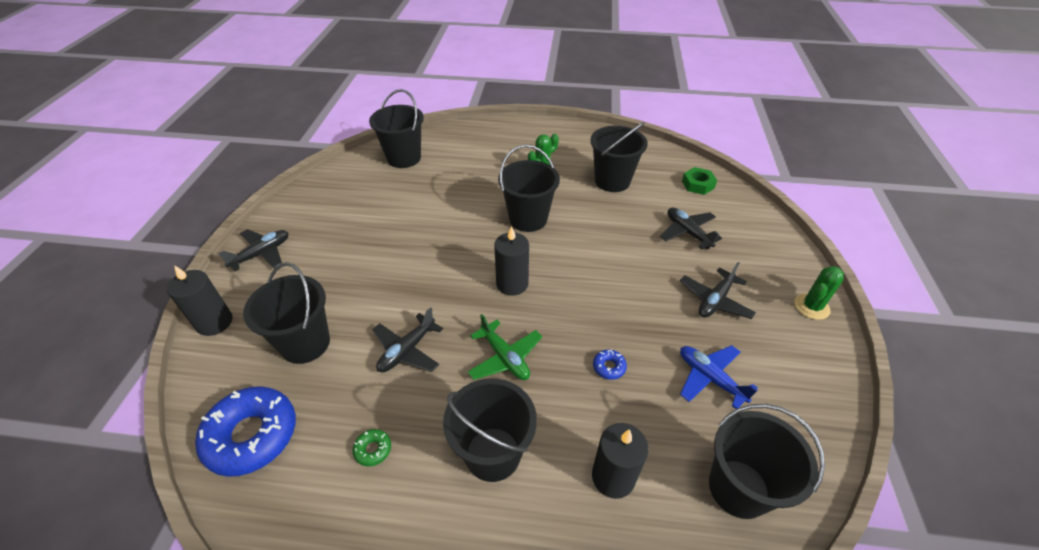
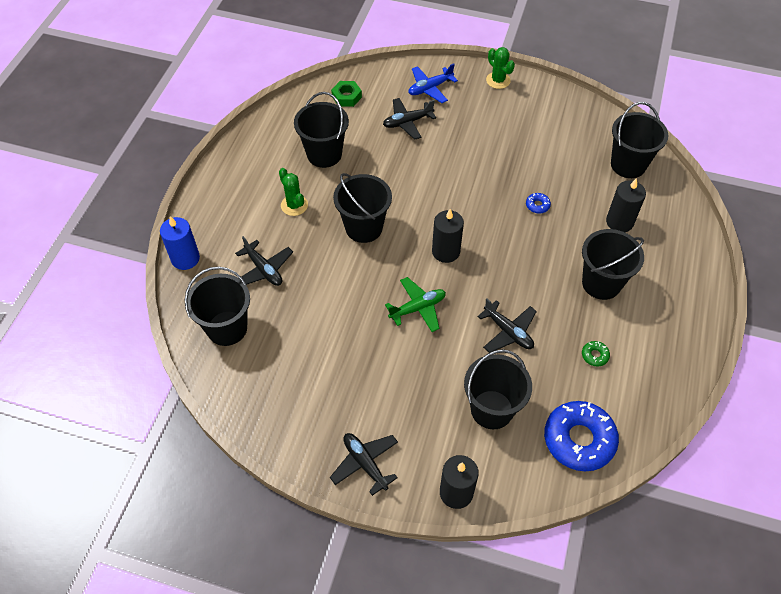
camera: 80 degrees left, 10 degrees up
green plane [468,314,542,380] -> green plane moved to [385,277,446,332]
black plane [680,262,756,319] -> black plane moved to [235,236,293,286]
blue plane [680,345,758,409] -> blue plane moved to [408,64,458,103]
none -> blue candle [160,216,200,270]

